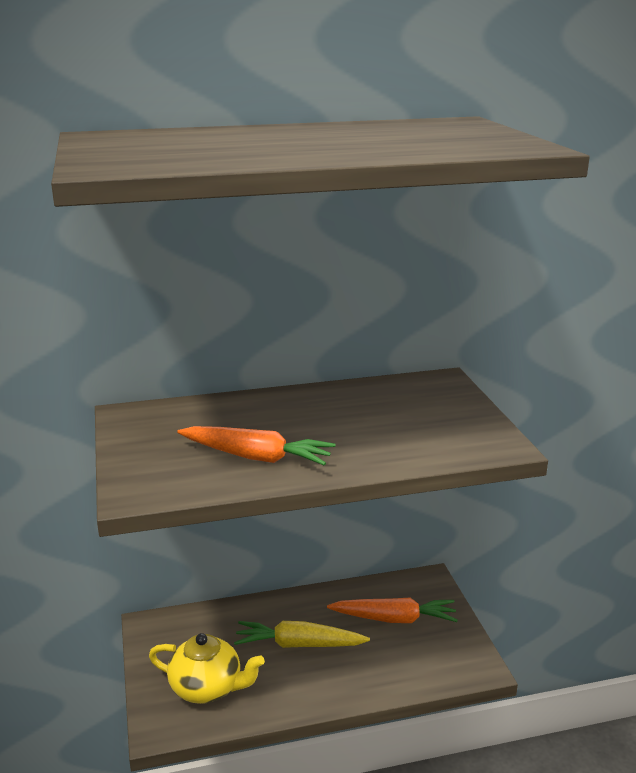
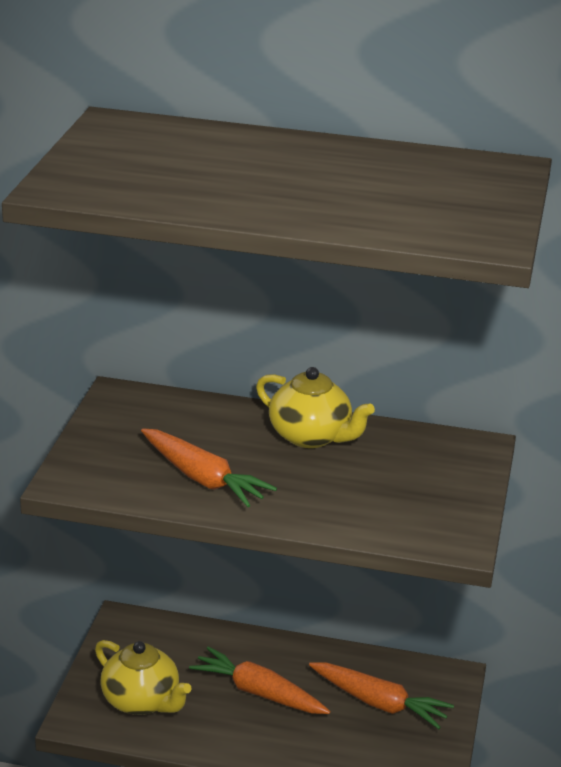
camera: 25 degrees right, 5 degrees up
yellow carrot [234,621,370,648] -> orange carrot [189,647,330,714]
none -> yellow teapot [256,367,375,448]

